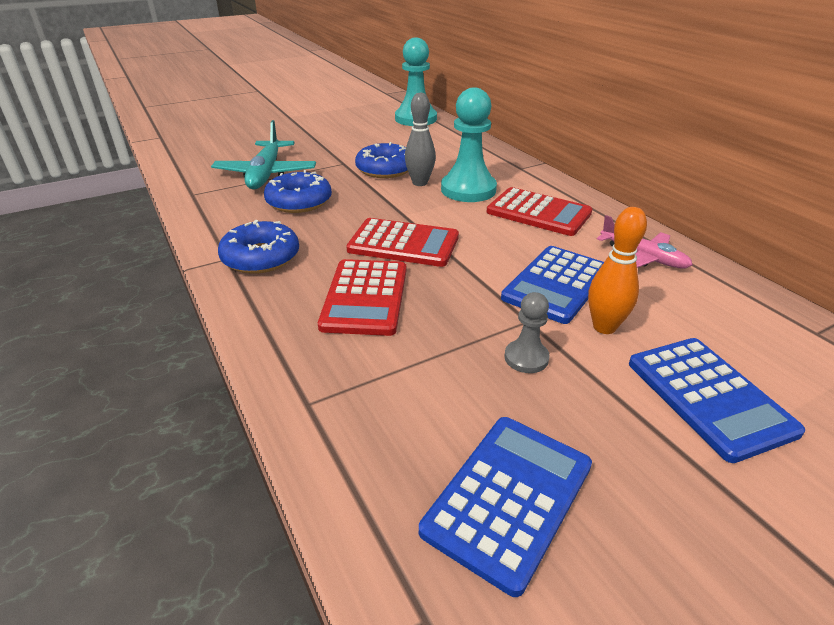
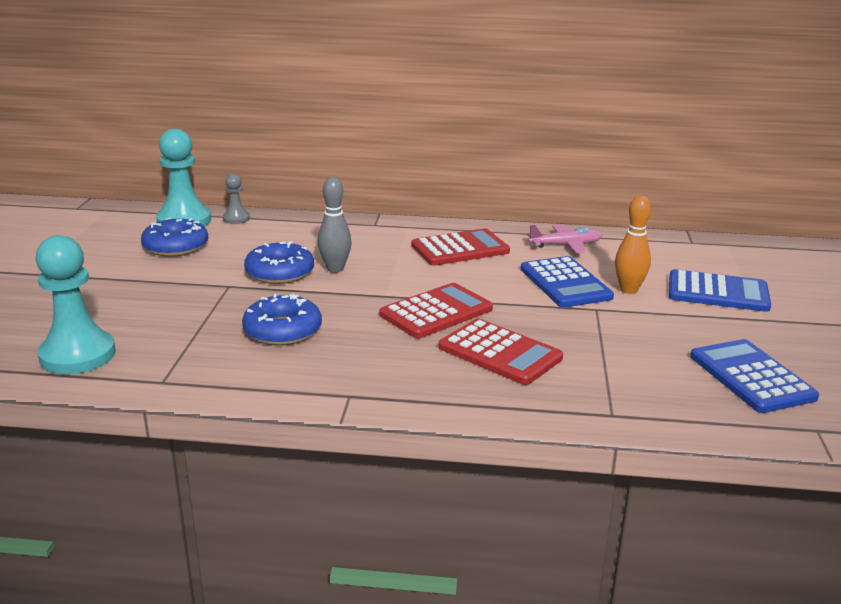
camera: 55 degrees left, 10 degrees down
turquoise plane [211,120,316,189] -> none
blue donut [218,220,299,274] -> blue donut moved to [141,217,208,257]
turquoise pawn [441,88,497,202] -> turquoise pawn moved to [35,235,115,374]
grey pawn [505,292,550,373] -> grey pawn moved to [223,173,250,224]

